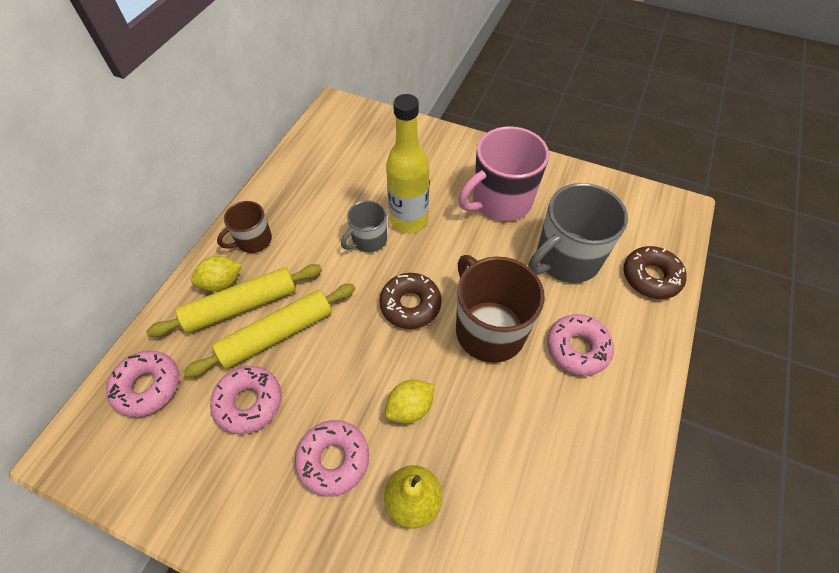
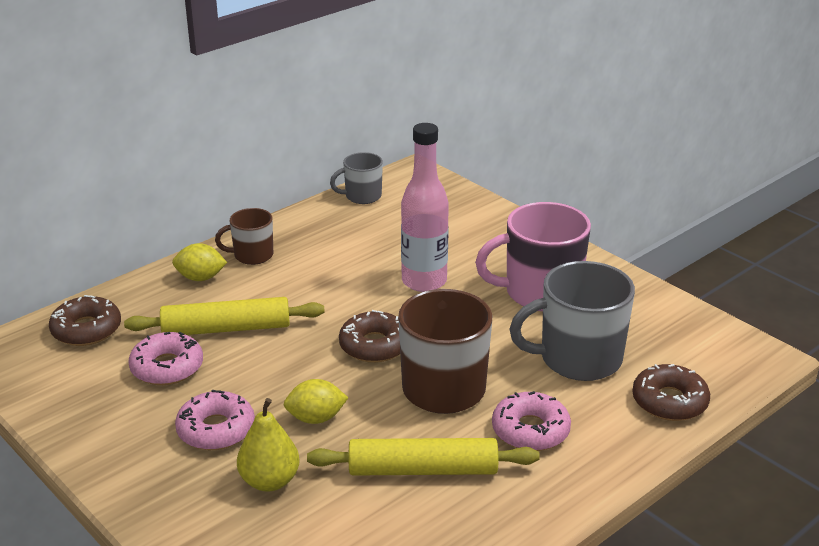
camera: 25 degrees right, 25 degrees down
pink donut [106,351,179,417] -> brown donut [49,295,121,346]
yellow rolling pin [146,264,322,337] -> yellow rolling pin moved to [307,438,540,476]
grey mug [341,200,387,252] -> grey mug moved to [330,152,383,204]
yellow bottle [386,94,429,233] -> pink bottle [401,123,449,292]

